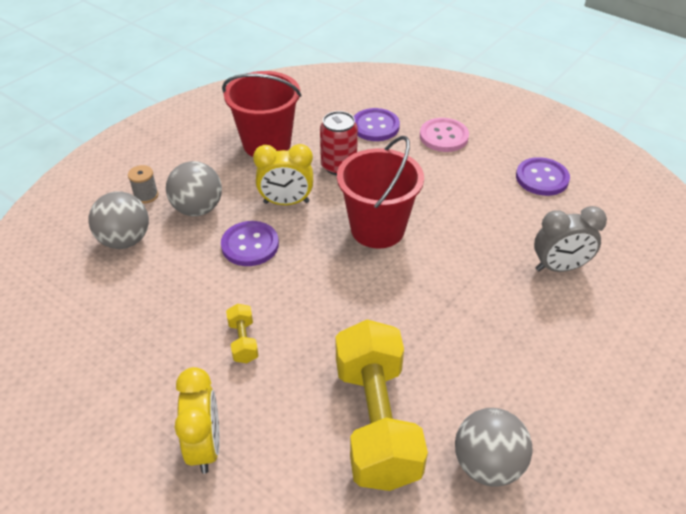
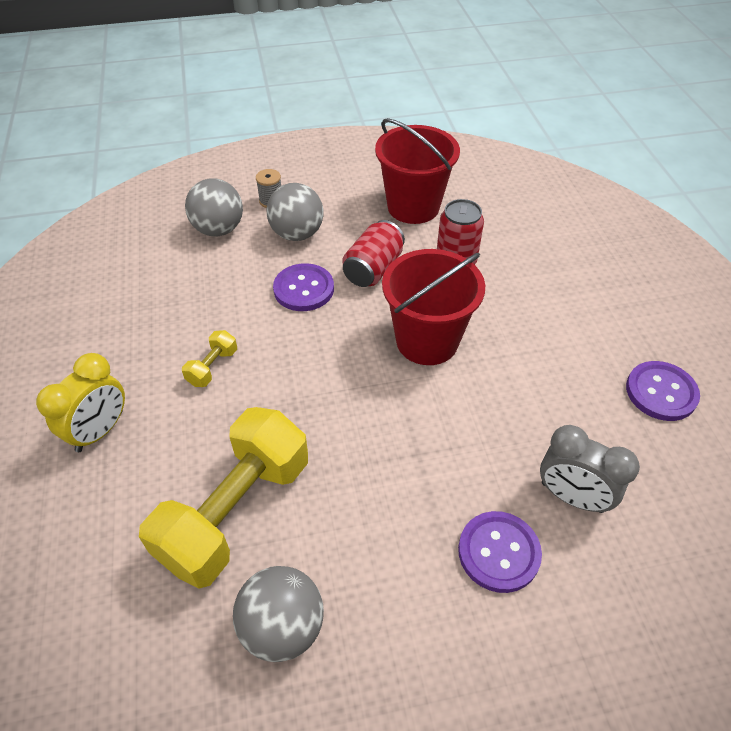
camera: 40 degrees right, 5 degrees up
yellow clock [253,144,313,205] -> red can [342,220,405,287]
purple button [354,108,400,141] -> purple button moved to [458,511,542,593]
pink button [420,118,469,152] -> none

